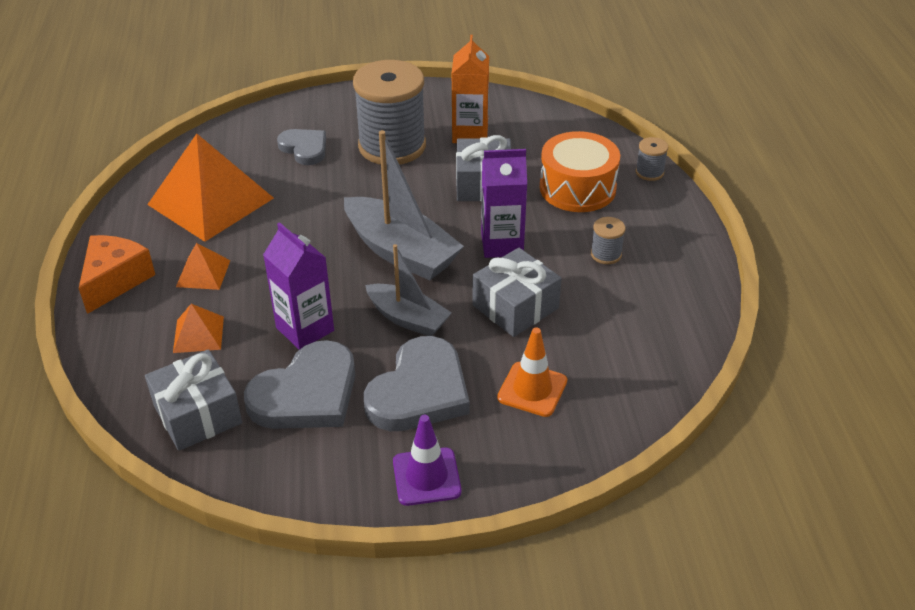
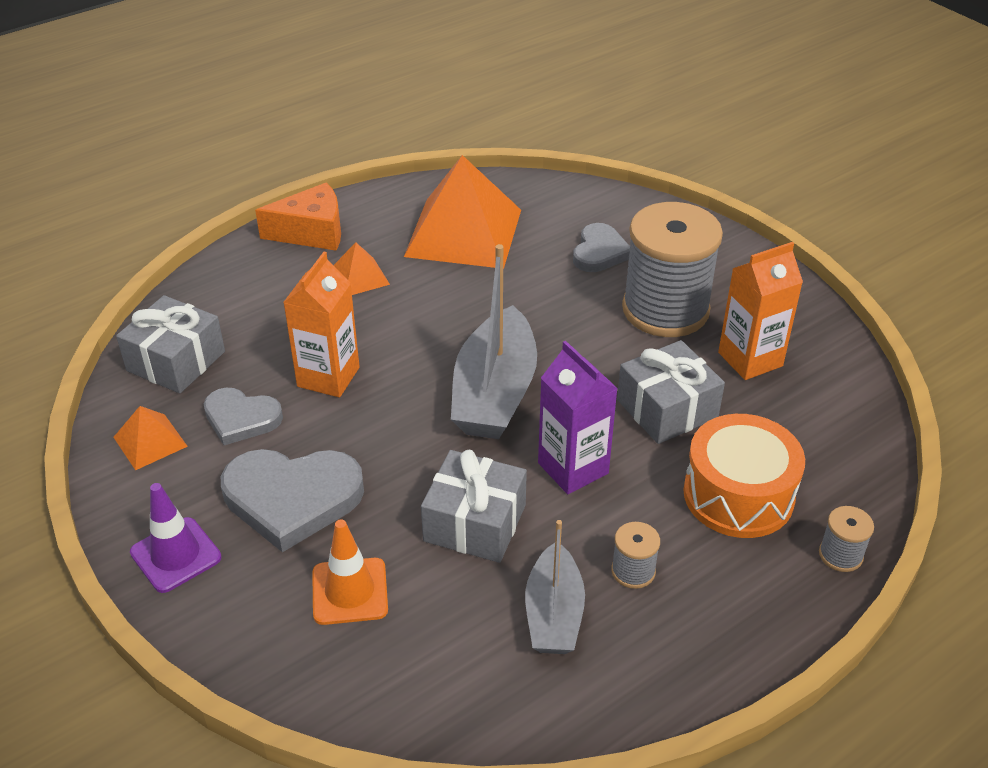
camera: 60 degrees right, 0 degrees up
orange pyramid [173,304,224,353] -> orange pyramid moved to [114,406,188,470]
grey heart [244,340,355,429] -> grey heart [204,388,283,445], size x0.61
purple carton [263,222,334,350] -> orange carton [283,252,360,397]
grey boat [365,244,452,336] -> grey boat moved to [525,520,585,654]

